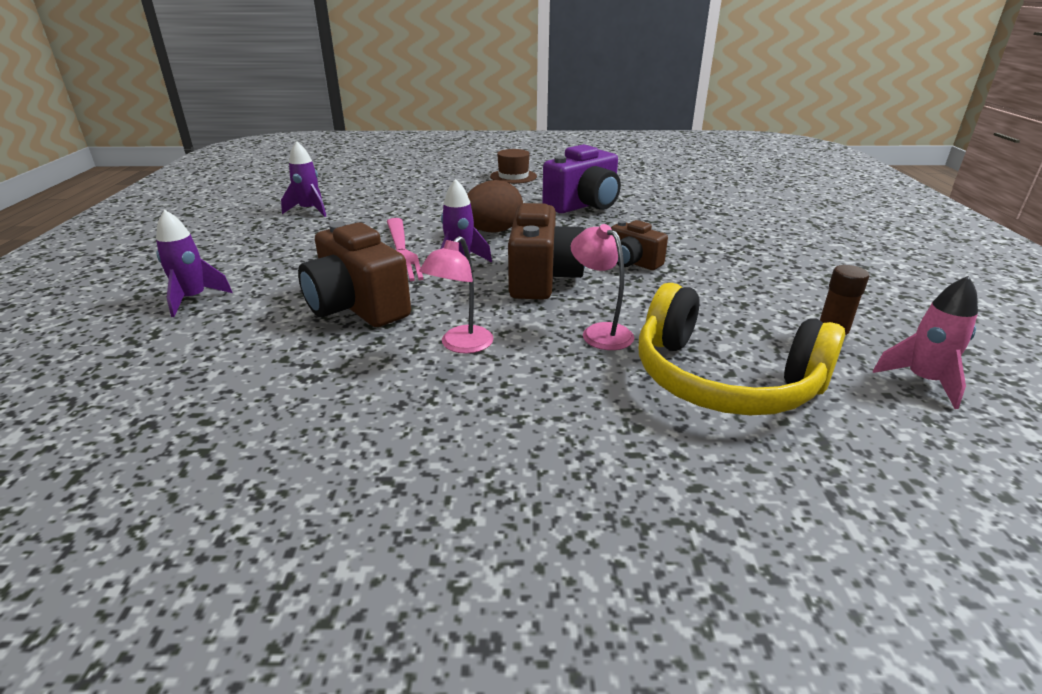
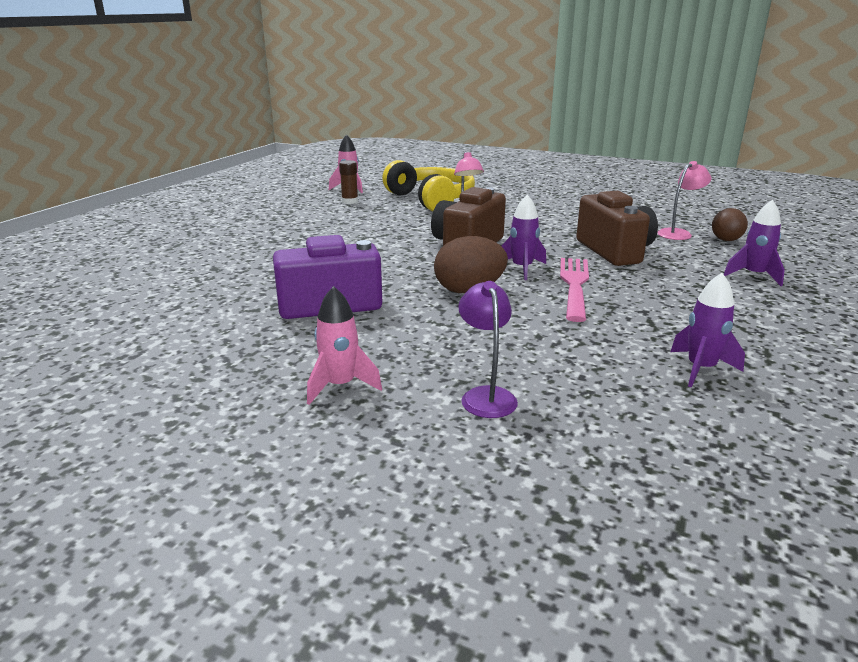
camera: 155 degrees left, 5 degrees down
pink lamp [419,236,494,354] -> pink lamp moved to [657,161,712,240]
brown hat [490,149,537,184] -> pink rocket [307,286,382,405]
brown camera [611,220,668,270] -> none
none -> purple lamp [458,281,518,418]
none -> brown ball [712,208,748,241]

